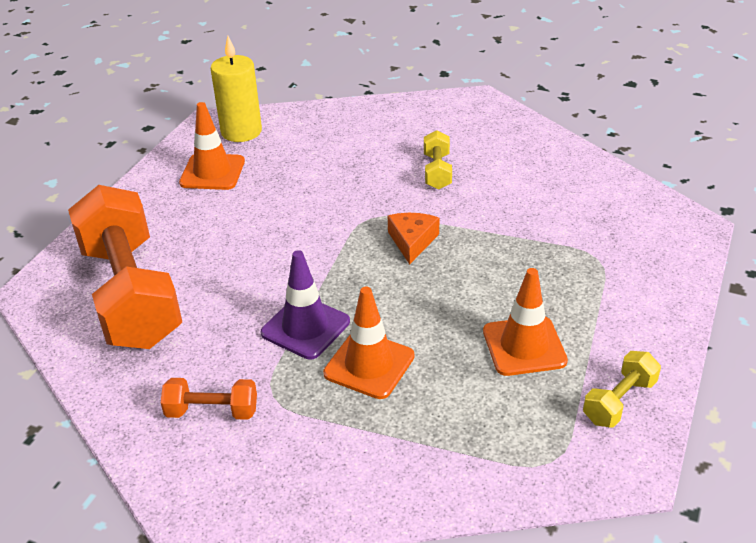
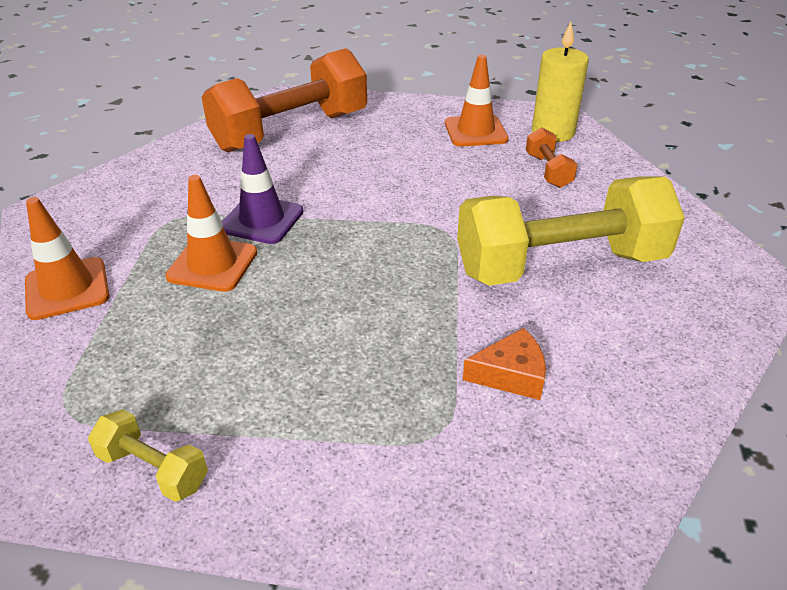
camera: 75 degrees right, 0 degrees up
orange dumbbell [161,378,257,420] -> orange dumbbell moved to [526,127,577,188]
orange cheese [388,213,440,264] -> orange cheese moved to [463,328,546,400]
yellow dumbbell [424,130,452,190] -> yellow dumbbell [457,176,685,286], size x2.35
orange traffic cone [483,268,568,376] -> orange traffic cone moved to [25,197,110,320]

